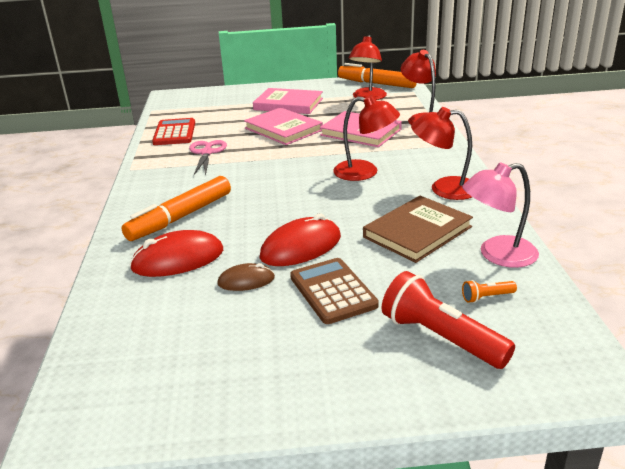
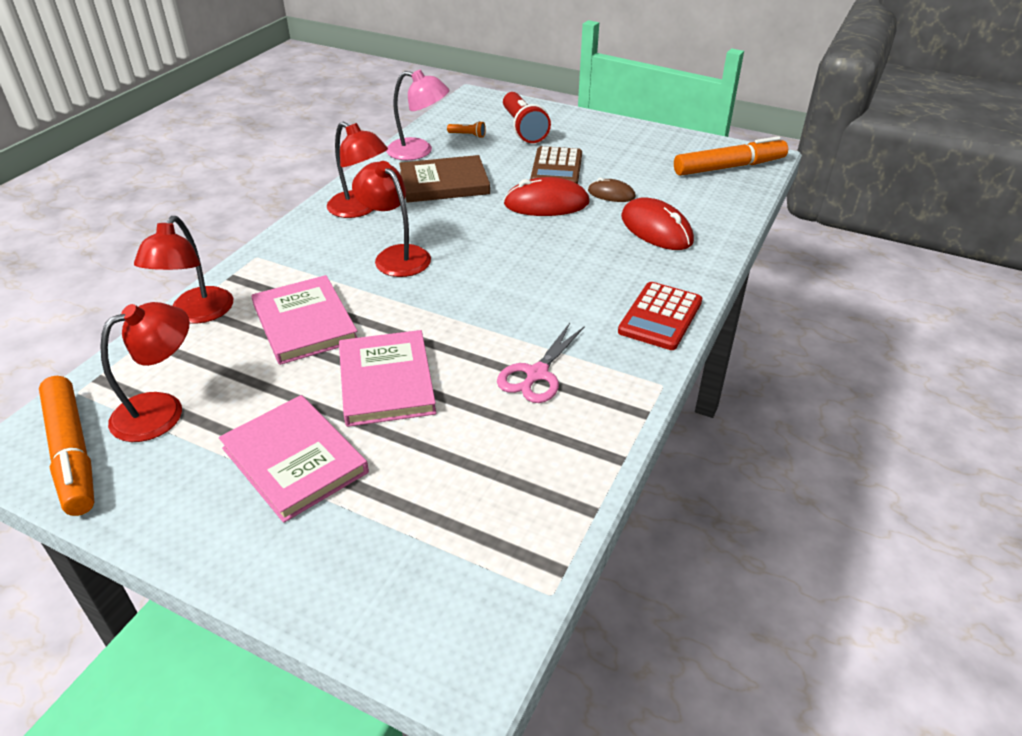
camera: 150 degrees left, 10 degrees up
orange marker [122,176,231,241] -> orange marker moved to [674,136,788,176]
red mouse [129,230,223,277] -> red mouse turned 45 degrees clockwise [621,197,694,250]
red calculator [152,118,195,145] -> red calculator moved to [618,282,702,350]

